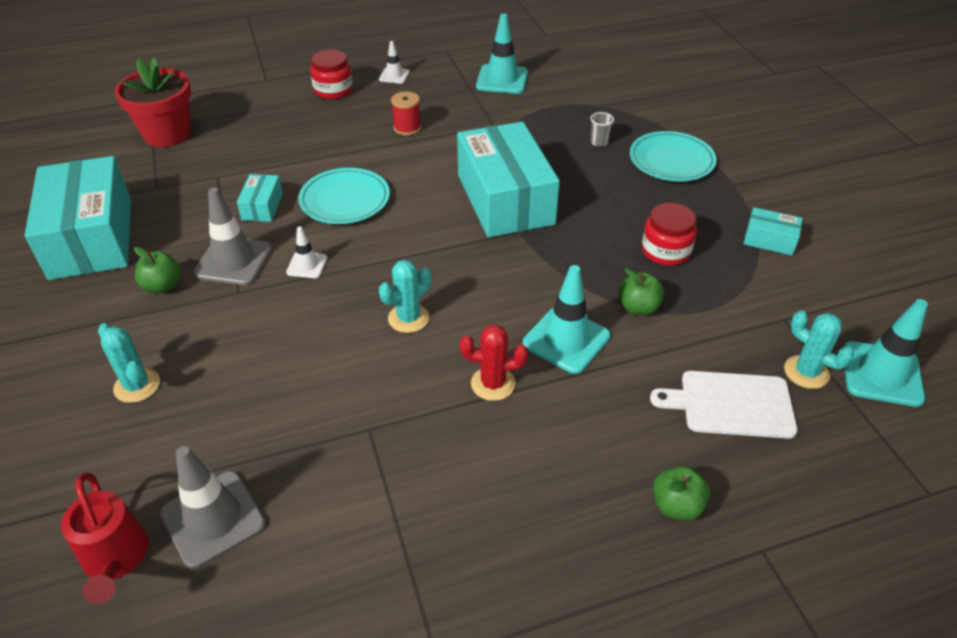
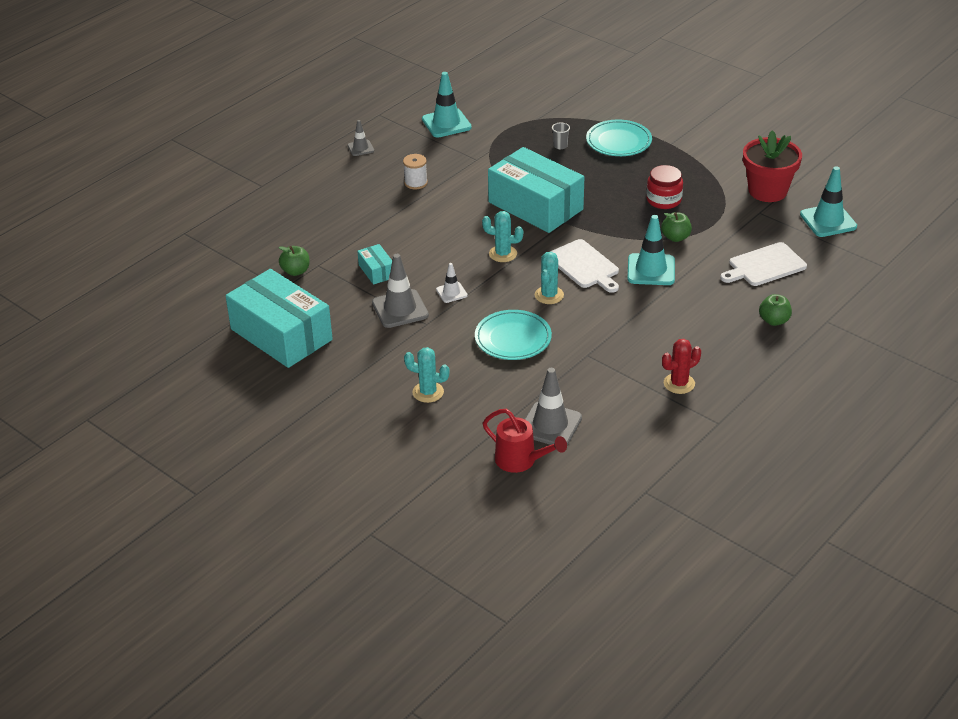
camera: 30 degrees left, 5 degrees down
red flower pot [114,57,191,147] -> red flower pot moved to [743,130,802,202]
green apple [134,247,181,293] -> green apple moved to [278,246,309,276]
turquoise plate [298,168,390,224] -> turquoise plate moved to [475,310,552,360]
red jar [310,50,353,99] -> none
white traffic cone [379,41,409,84] -> grey traffic cone [348,120,374,156]
red spool [391,91,421,135] -> white spool [403,154,428,190]
red cactus [460,324,528,401] -> red cactus moved to [662,339,701,394]
turquoise box [743,207,803,255] -> none
turquoise cactus [784,310,854,389] -> turquoise cactus moved to [482,211,523,262]
none -> white cutting board [550,239,619,293]

